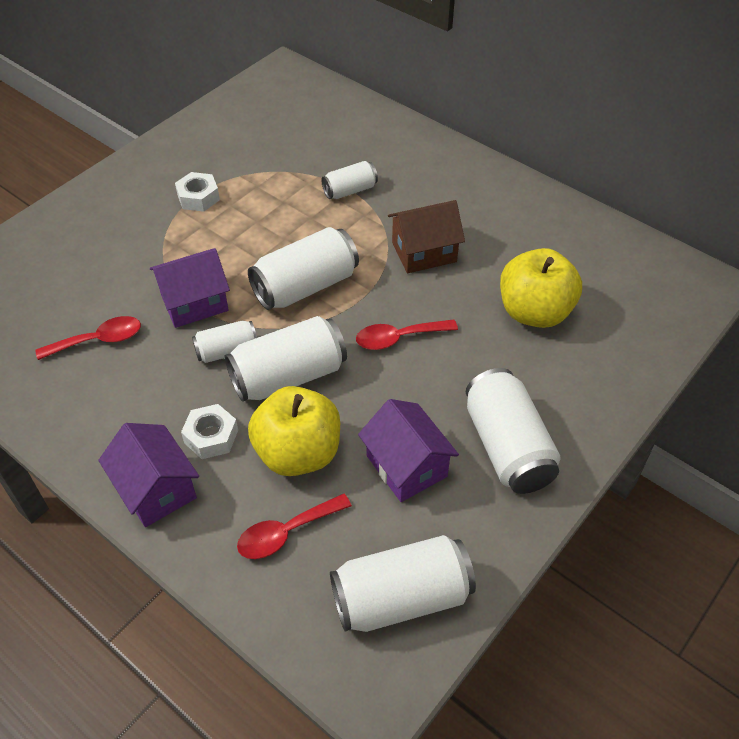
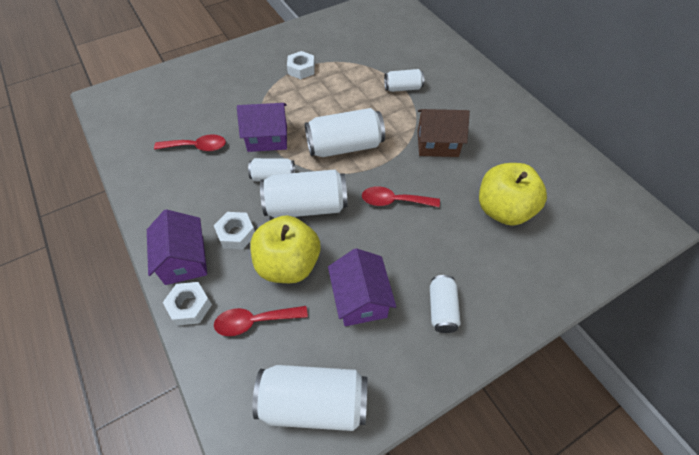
camera: 20 degrees right, 5 degrees up
white can [466,368,561,494] -> white can [430,275,461,333], size x0.56
none -> white nut [163,282,212,326]

